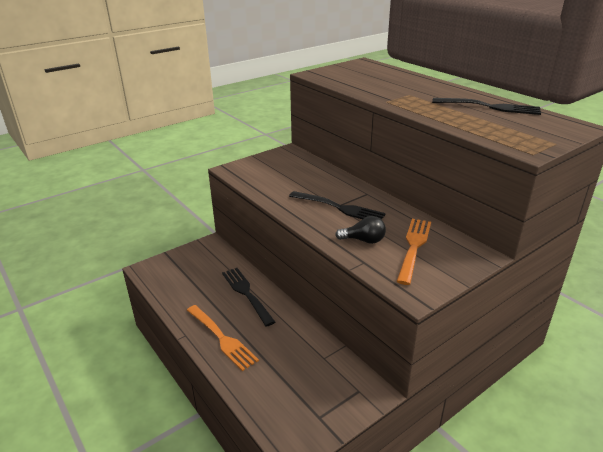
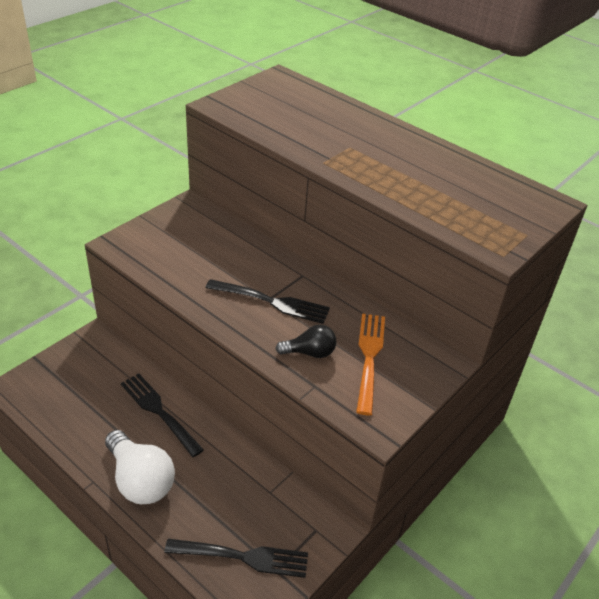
camera: 15 degrees left, 10 degrees up
orange fork [187,305,259,371] -> white light bulb [105,430,175,504]
black fork [432,98,541,115] -> black fork moved to [164,539,308,578]

